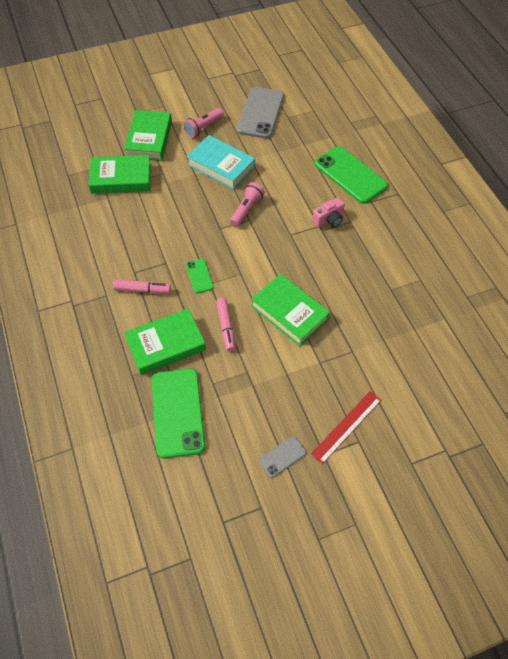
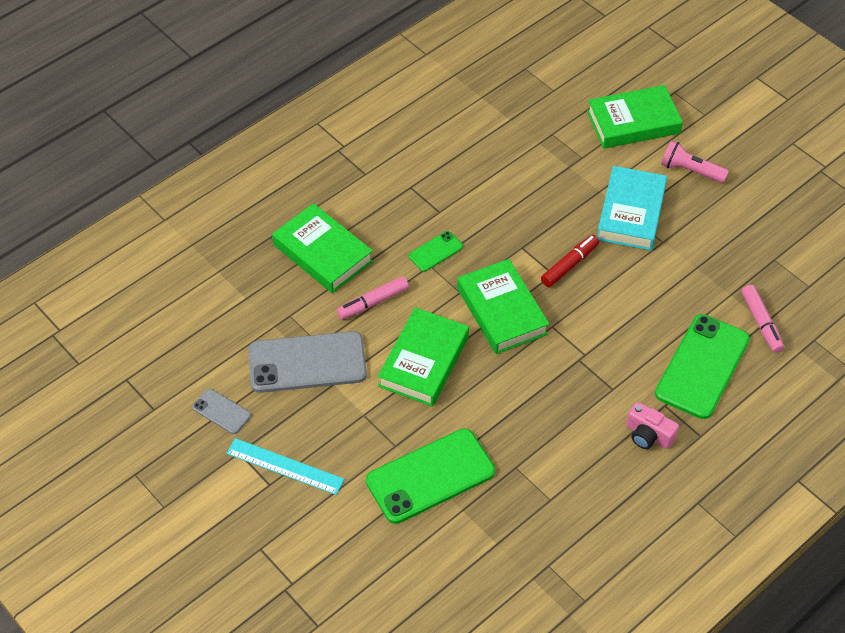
camera: 70 degrees right, 5 degrees down
green book [88,155,151,194] -> green book moved to [457,259,549,354]
pink marker [113,279,171,293] -> pink marker moved to [742,285,784,353]
green phone [152,368,206,459] -> green phone moved to [366,429,495,524]
pink flashlight [230,182,265,227] -> red marker [541,235,599,287]
grey phone [237,87,284,139] -> grey phone moved to [248,331,367,393]
red ruler [311,391,381,464] -> turquoise ruler [226,438,344,495]
pink camera [312,197,345,227] -> pink camera moved to [626,402,679,449]

